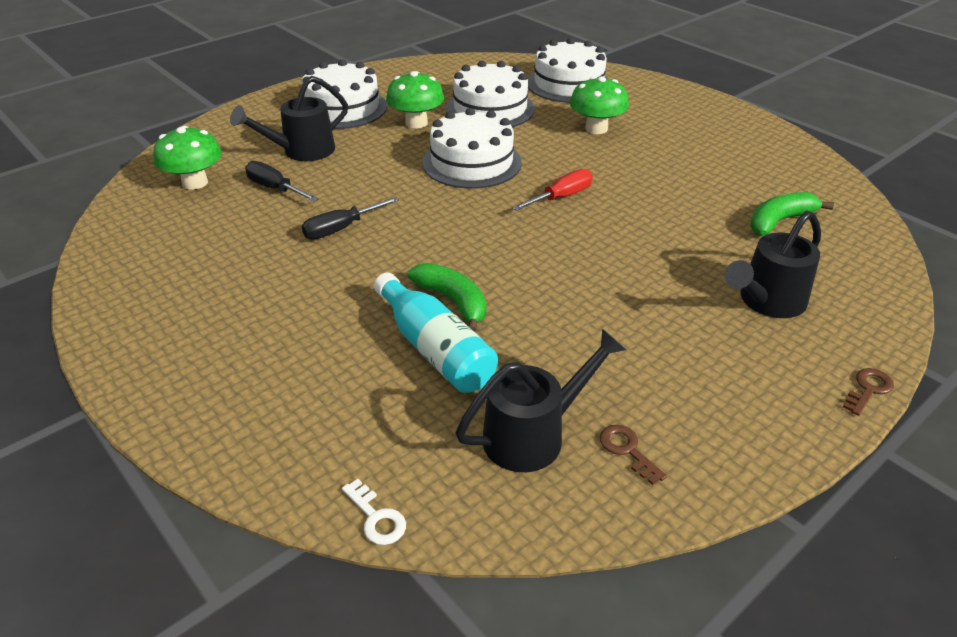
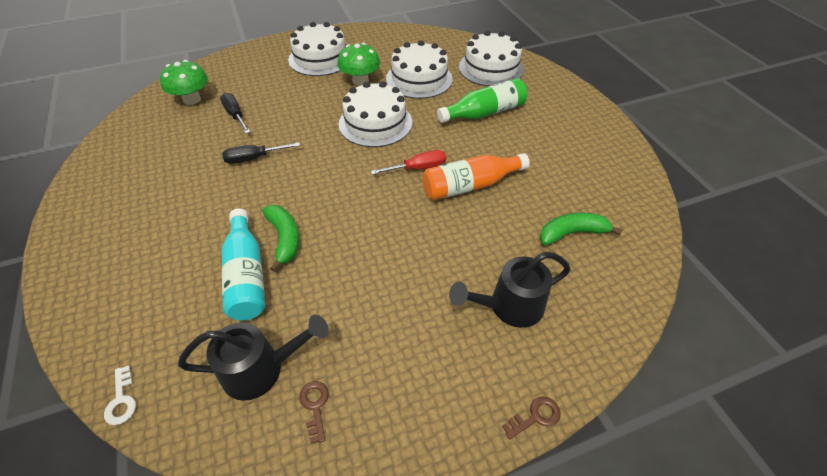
camera: 20 degrees right, 10 degrees up
black watering can [230,76,348,161] -> none
green mushroom [570,76,629,134] -> green bottle [437,78,528,123]
none -> orange bottle [422,153,530,200]

